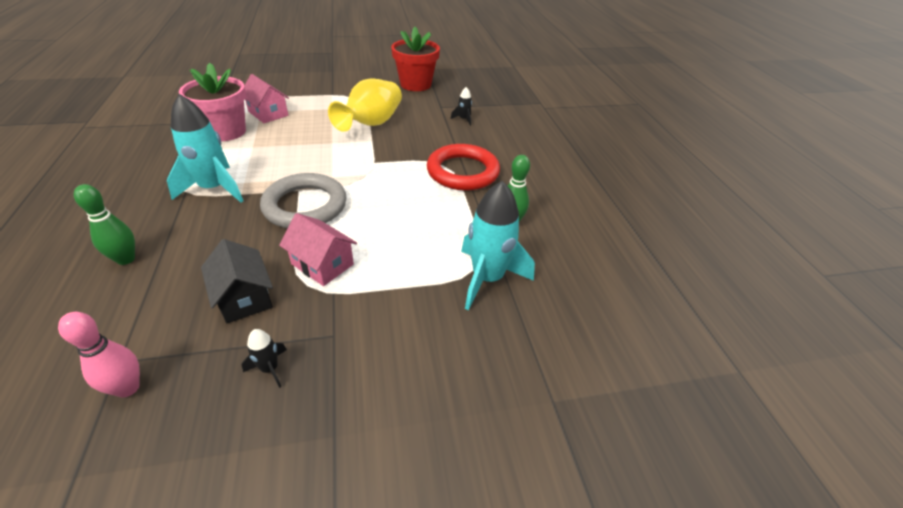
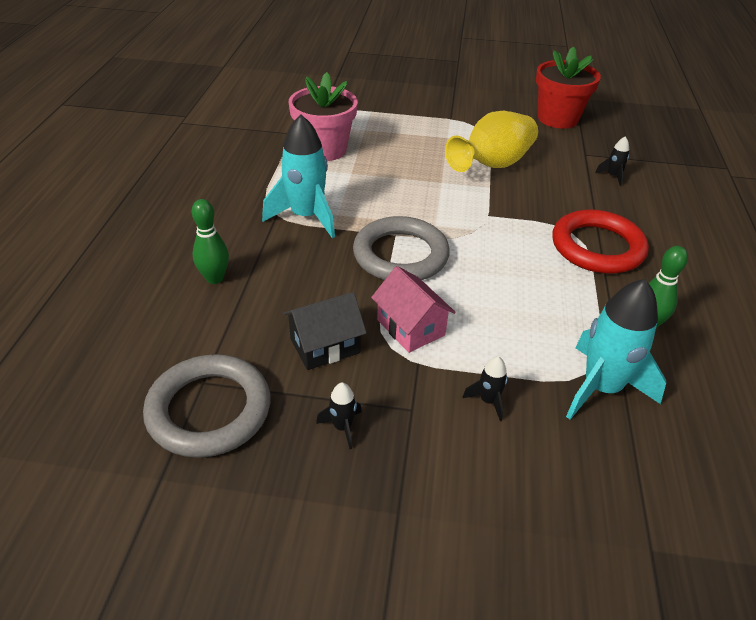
camera: 20 degrees right, 0 degrees up
pink bowling pin [58,312,140,397] -> grey ring [143,354,270,458]
black house [201,239,273,323] -> black house turned 75 degrees clockwise [283,292,367,370]
pink house [244,74,289,123] -> none
none -> black rocket [462,356,508,421]

